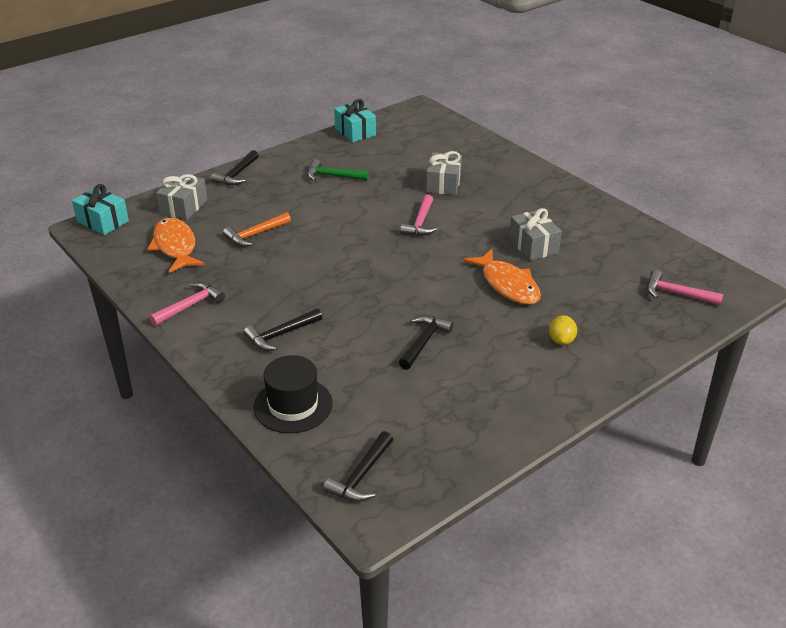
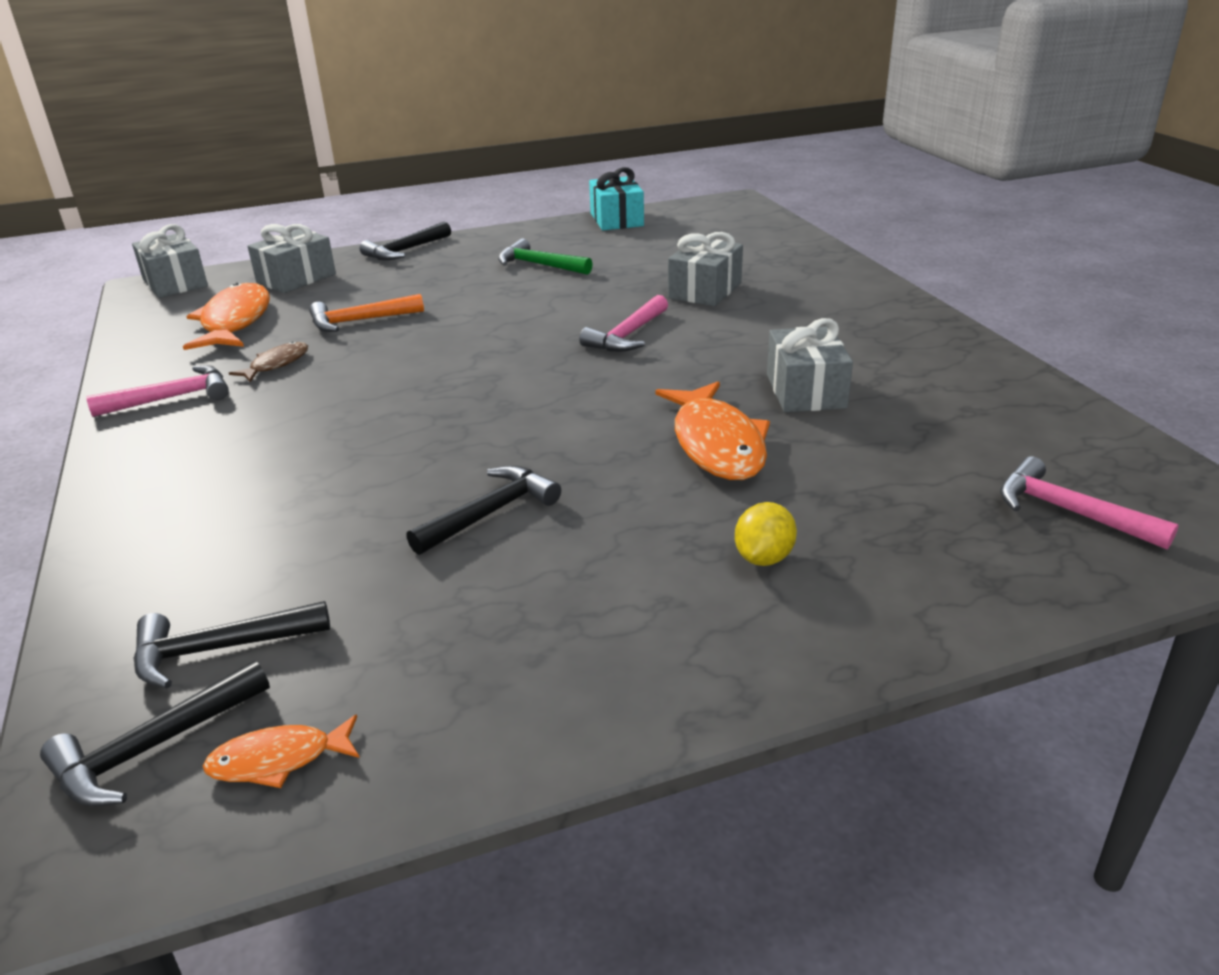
camera: 20 degrees right, 5 degrees down
turquoise gift [72,184,129,235] -> grey gift [132,224,208,298]
black hammer [244,308,322,351] -> black hammer moved to [134,601,330,689]
black hat [254,355,333,433] -> none
none -> orange fish [203,714,360,788]
none -> brown fish [229,341,308,382]

